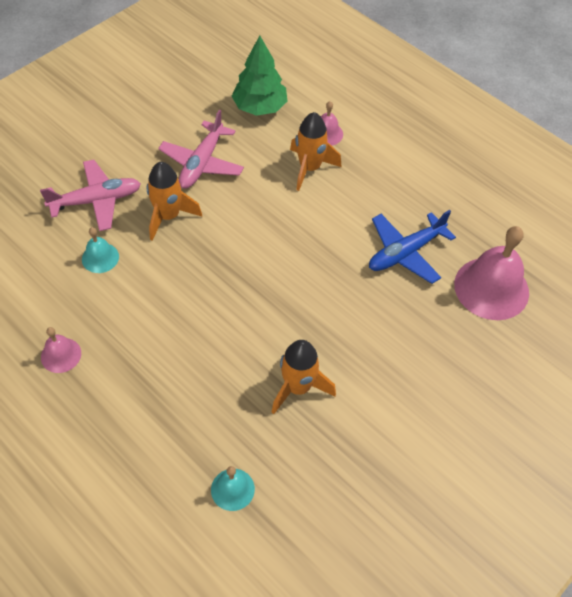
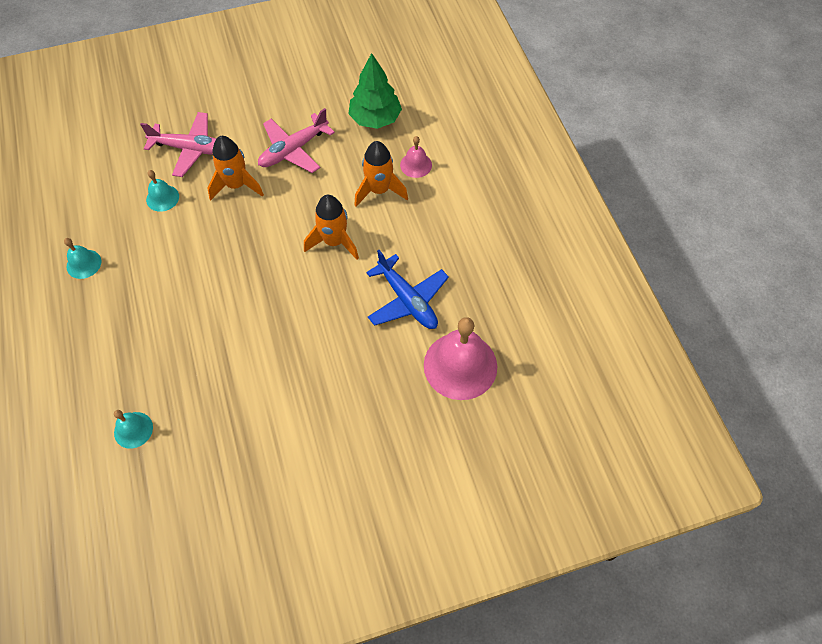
camera: 30 degrees right, 5 degrees up
pink bell [41,327,81,373] -> turquoise bell [64,238,101,279]
orange rocket [272,340,336,414] -> orange rocket moved to [304,195,359,260]
blue plane [369,210,456,284] -> blue plane turned 120 degrees counterclockwise [366,250,449,329]

